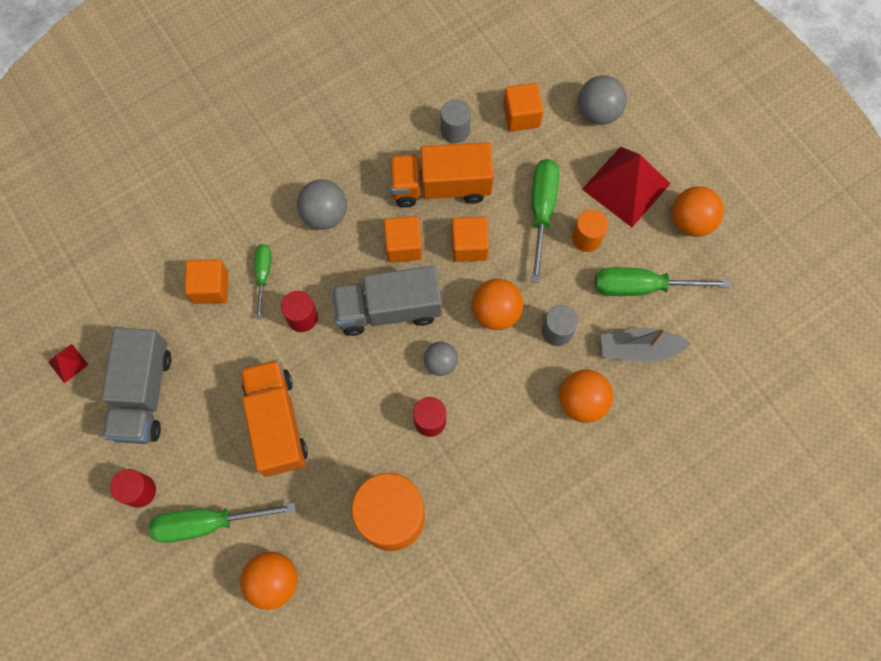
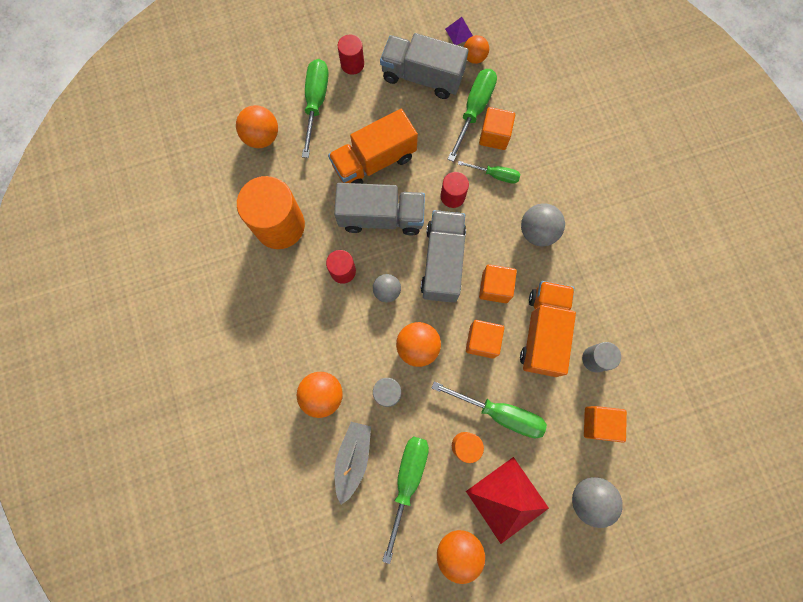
camera: 105 degrees right, 5 degrees up
red pyramid [48,344,88,383] -> purple pyramid [445,17,473,45]
orange truck [240,359,308,477] -> orange truck turned 150 degrees clockwise [328,109,418,184]
none -> grey truck [334,183,425,236]
none -> green screwdriver [448,69,497,162]
none -> orange ball [464,35,489,64]

